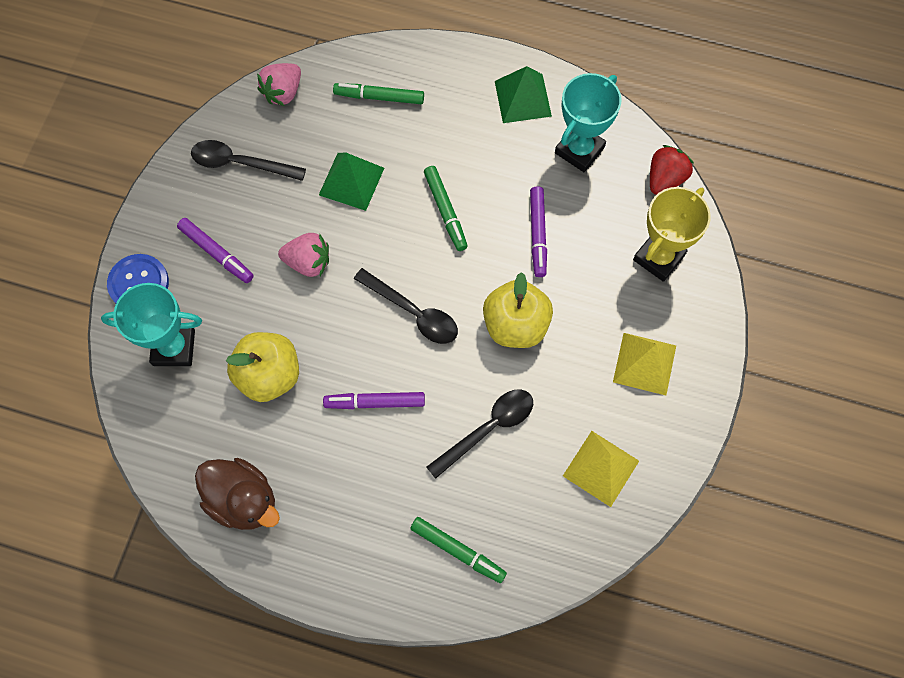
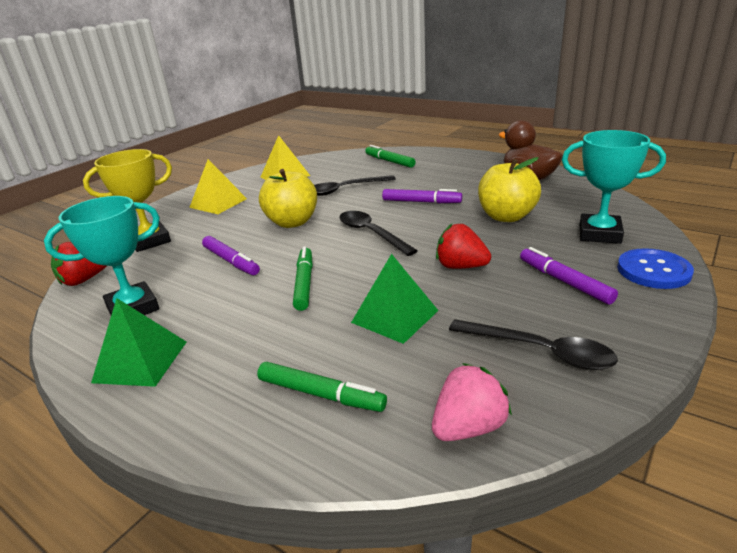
camera: 160 degrees left, 40 degrees down
pink strawberry [278,233,329,277] -> red strawberry [436,224,491,269]
purple marker [530,186,547,277] -> purple marker turned 120 degrees clockwise [202,236,260,275]

